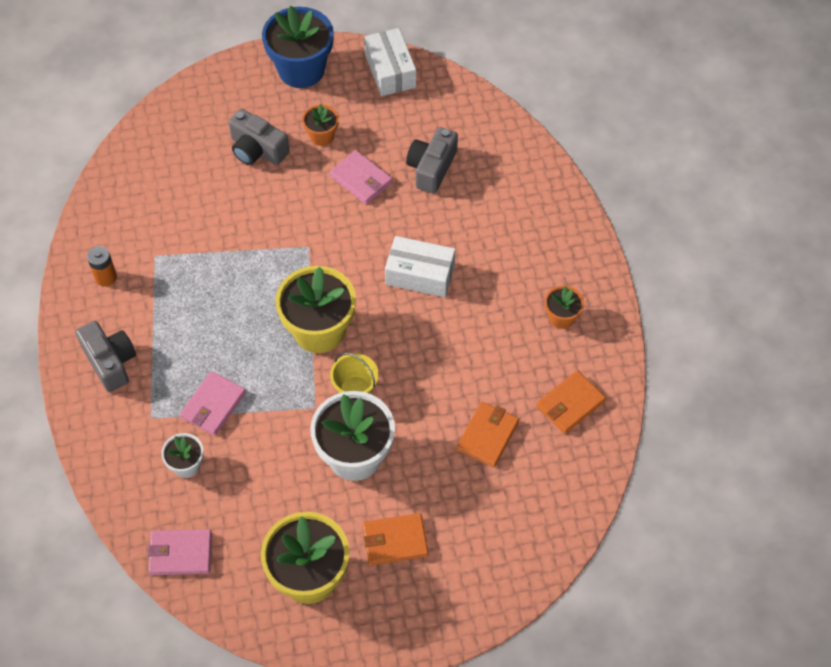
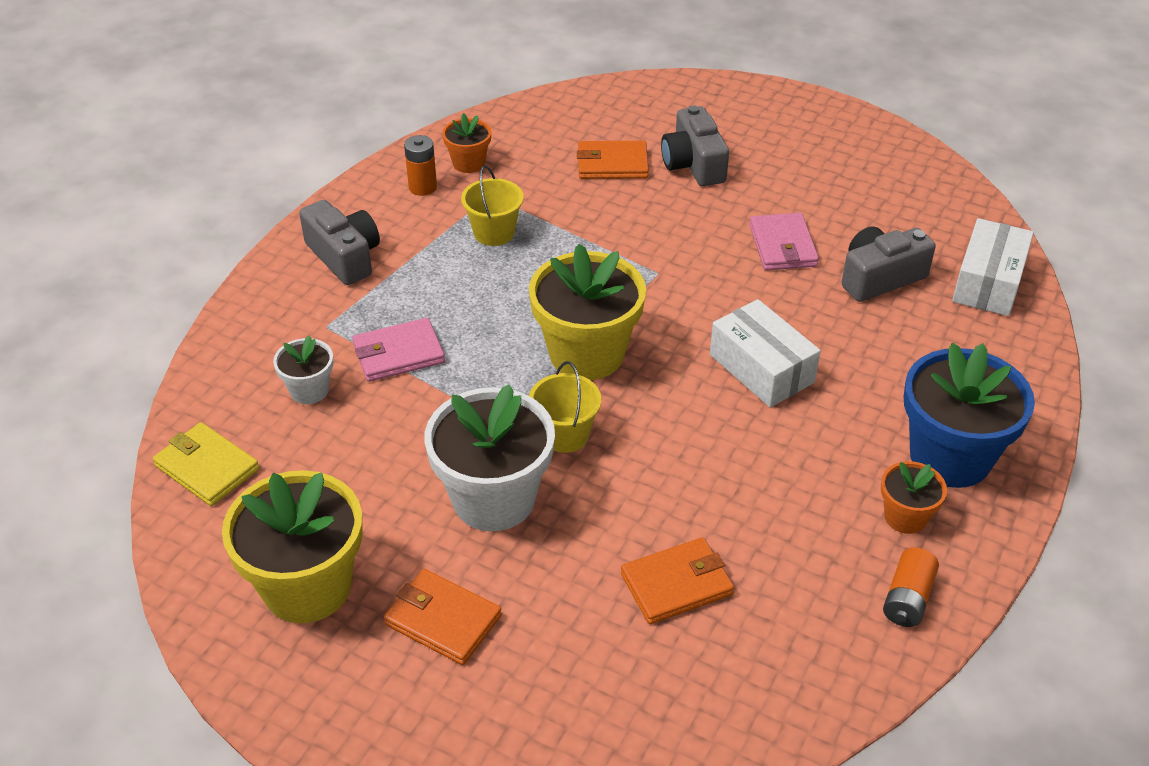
camera: 40 degrees right, 15 degrees down
grey camera [76,321,136,392] -> grey camera turned 45 degrees counterclockwise [299,200,380,285]
pink wallet [147,529,212,575] -> yellow wallet [153,422,259,506]
blue flower pot [262,5,334,88] -> blue flower pot moved to [904,343,1035,488]
orange flower pot [302,104,339,146] -> orange flower pot moved to [442,113,491,173]
white box [364,28,416,96] -> white box moved to [952,218,1034,316]
orange wallet [537,370,606,434] -> orange wallet moved to [577,141,649,179]
none -> yellow bucket [461,165,524,246]
none -> orange battery [883,548,939,627]

